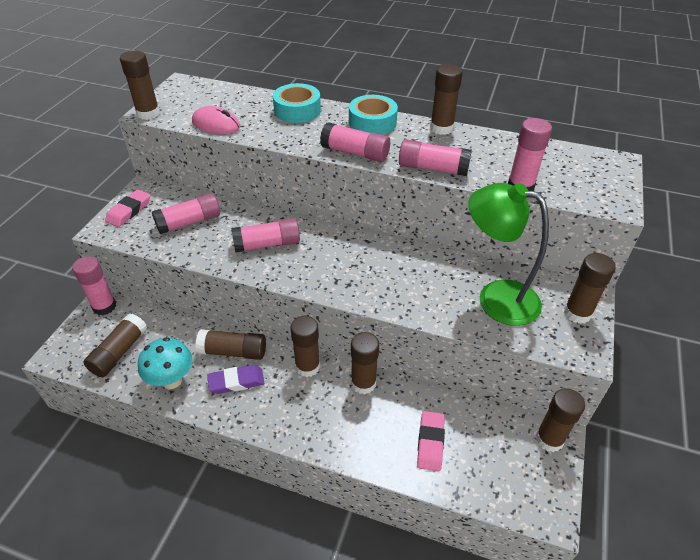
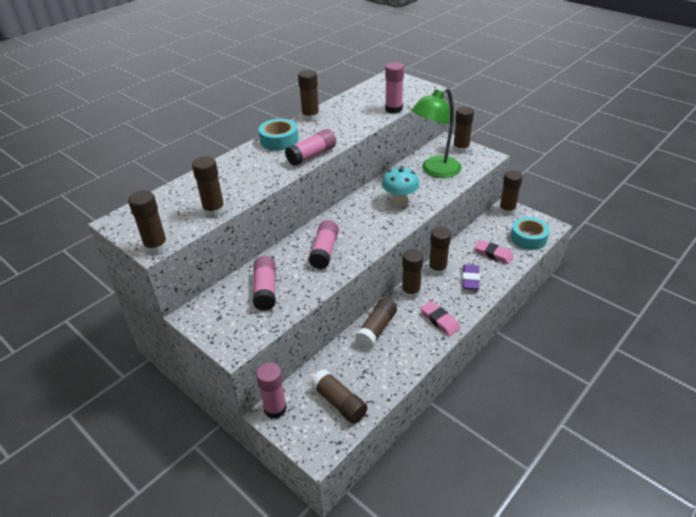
camera: 65 degrees left, 5 degrees down
pink eraser [105,189,150,227] -> pink eraser moved to [420,301,461,336]
turquoise mushroom [138,337,192,389] -> turquoise mushroom moved to [382,166,419,206]
pink mouse [192,106,241,134] -> brown glue stick [192,156,225,218]
purple eraser [207,365,264,394] -> purple eraser moved to [462,264,480,290]
turquoise tape [273,83,321,123] -> turquoise tape moved to [510,217,550,250]
pink glue stick [399,139,472,176] -> none

